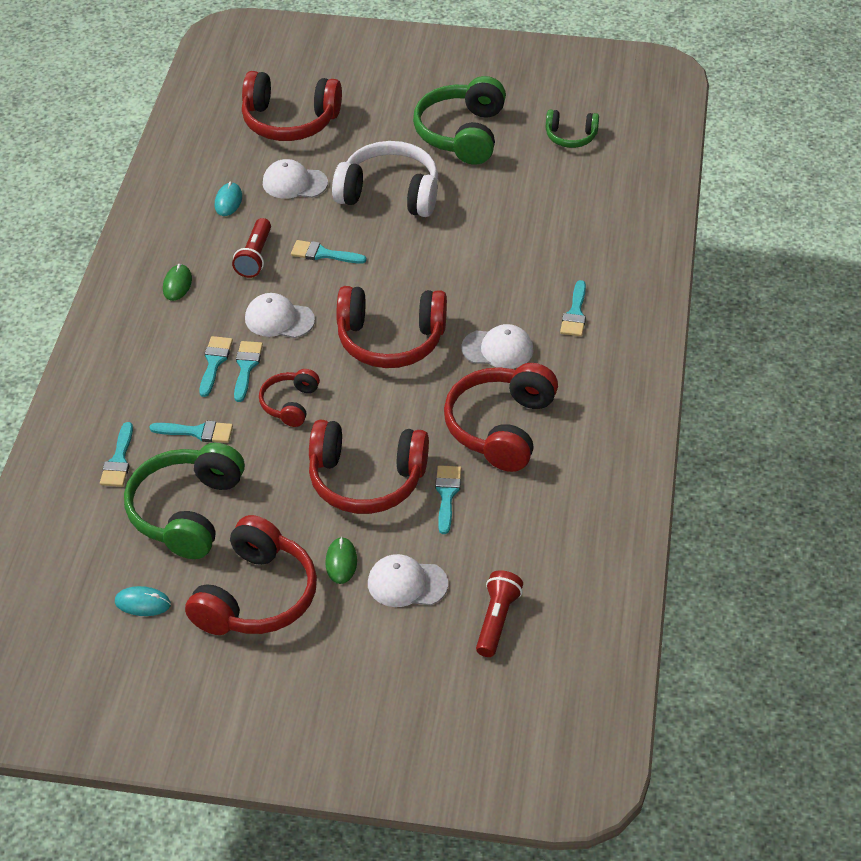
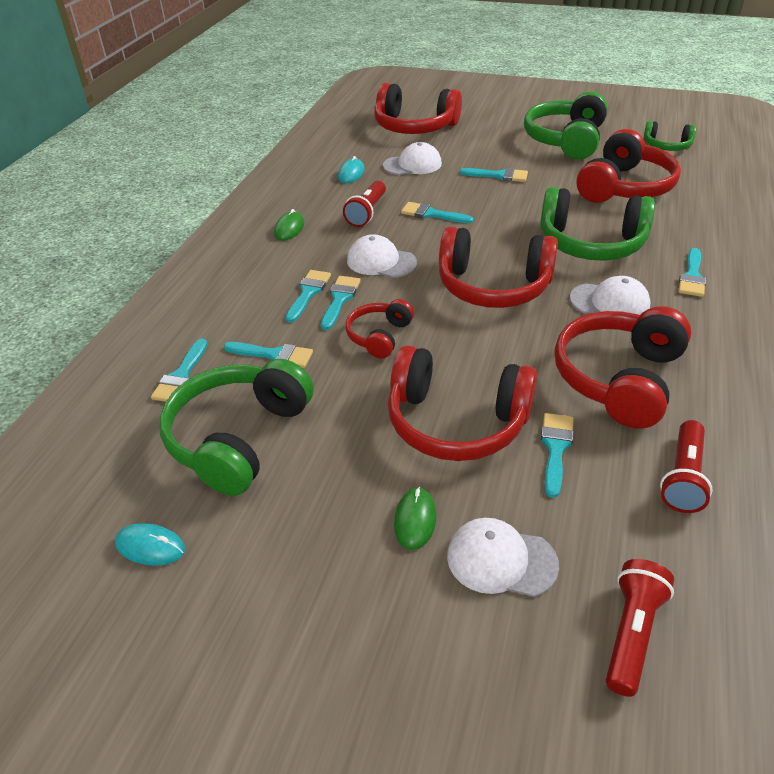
camera: 10 degrees right, 5 degrees down
red headphones [185,515,317,635] -> red headphones moved to [577,129,681,203]
white cap [263,159,328,199] -> white cap turned 150 degrees clockwise [383,142,442,175]
white headphones [332,141,438,217] -> turquoise brush [460,168,528,182]
none -> green headphones [540,187,655,261]
none -> red flashlight [660,420,713,513]

